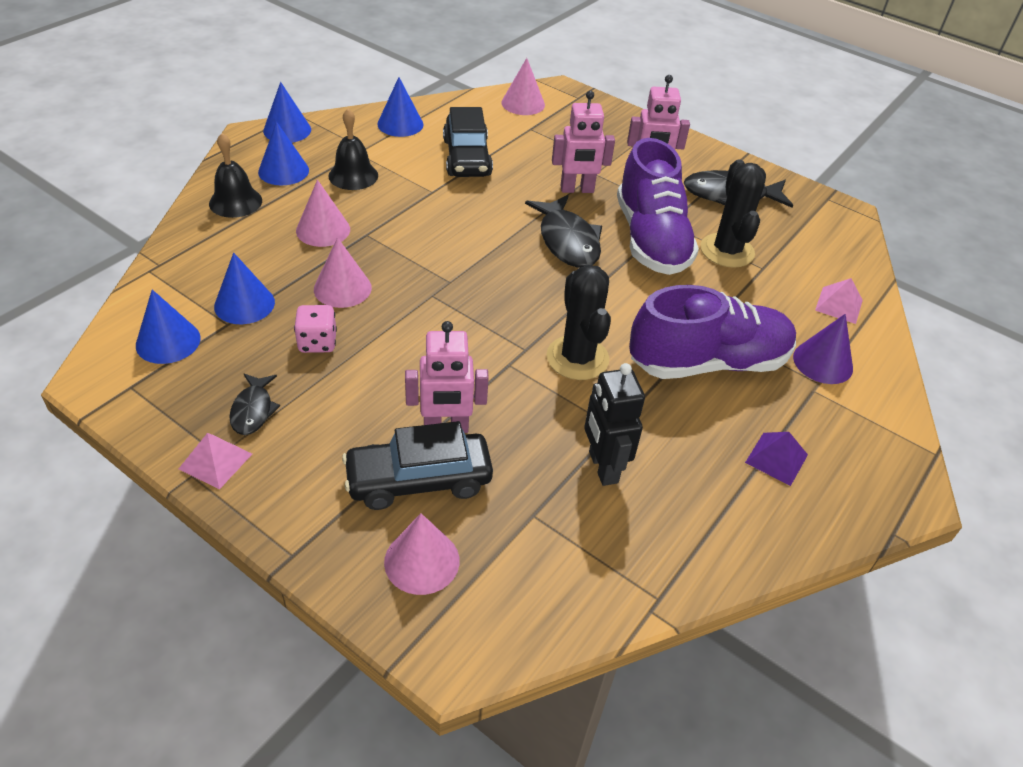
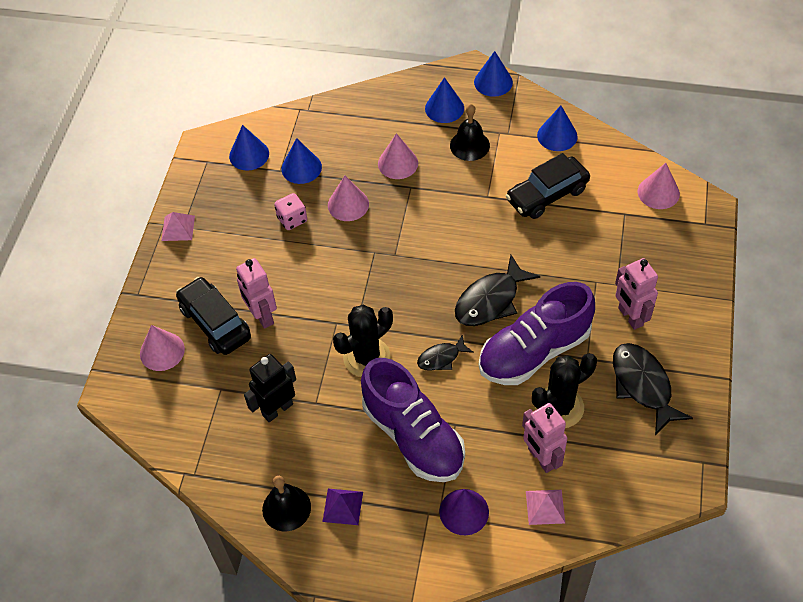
camera: 70 degrees right, 10 degrees up
black bell [209,133,262,218] -> black bell moved to [262,476,311,531]
black fish [229,374,280,435] -> black fish moved to [417,335,474,371]
pink robot [552,91,615,193] -> pink robot moved to [522,403,567,473]

